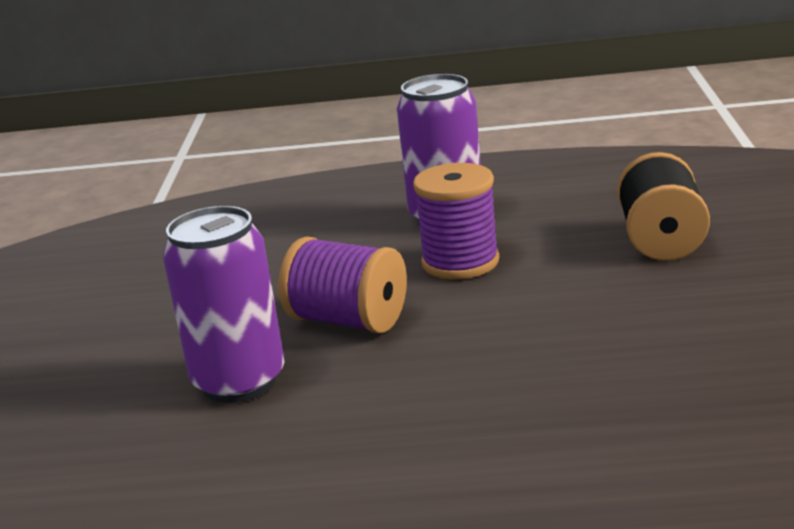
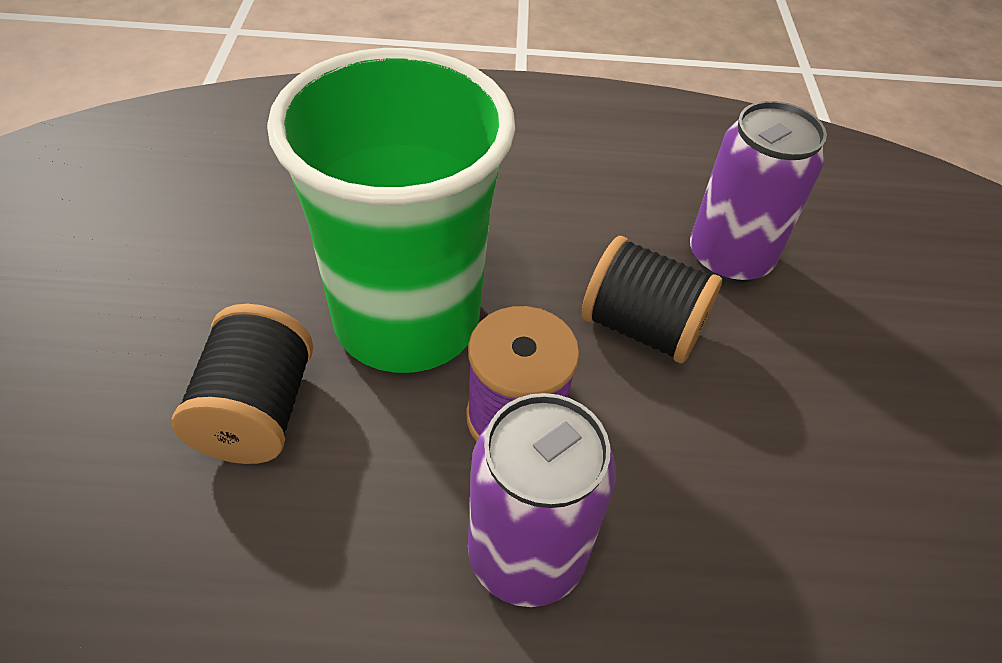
camera: 175 degrees right, 25 degrees up
purple spool [278,236,407,333] -> black spool [582,236,723,363]
none -> green cup [267,48,515,373]

